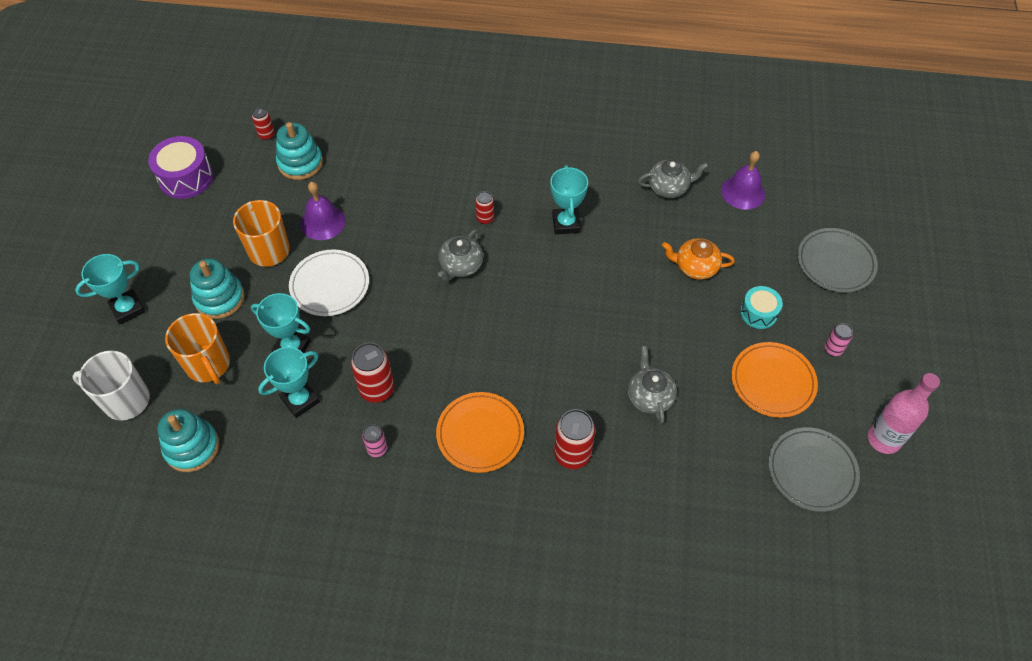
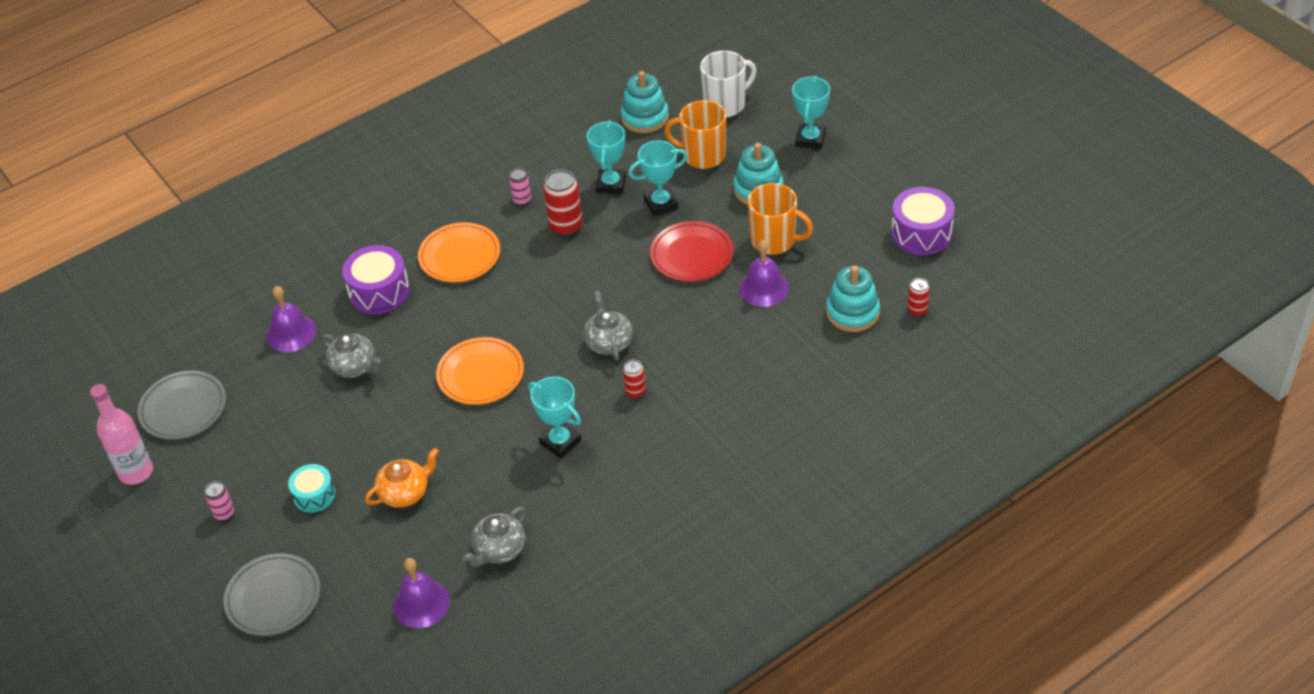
camera: 140 degrees right, 10 degrees down
white plate [289,250,369,316] -> red plate [650,221,734,282]
red can [554,409,595,469] -> purple drum [342,245,410,314]
orange plate [732,342,818,418] -> orange plate moved to [436,337,524,405]
none -> purple bell [266,286,316,352]

